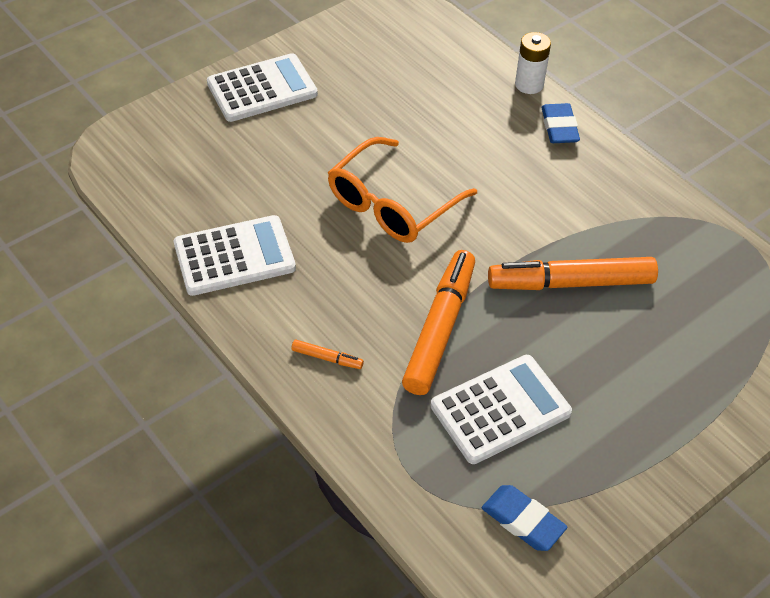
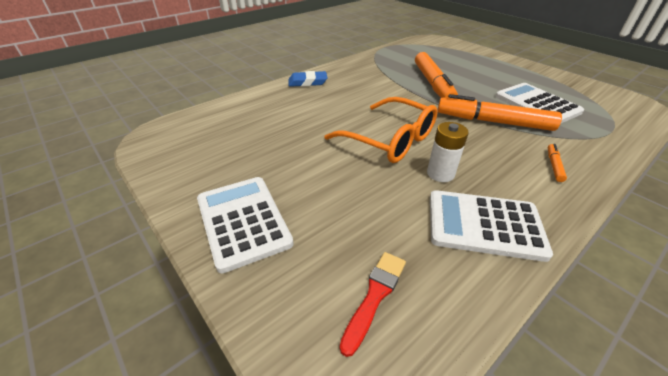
camera: 90 degrees left, 10 degrees down
white calculator [174,215,296,296] -> white calculator turned 60 degrees counterclockwise [430,190,553,262]
blue eraser [482,485,567,551] -> none
white battery [515,32,551,94] -> white battery moved to [427,122,469,182]
none -> red brush [339,252,406,357]

